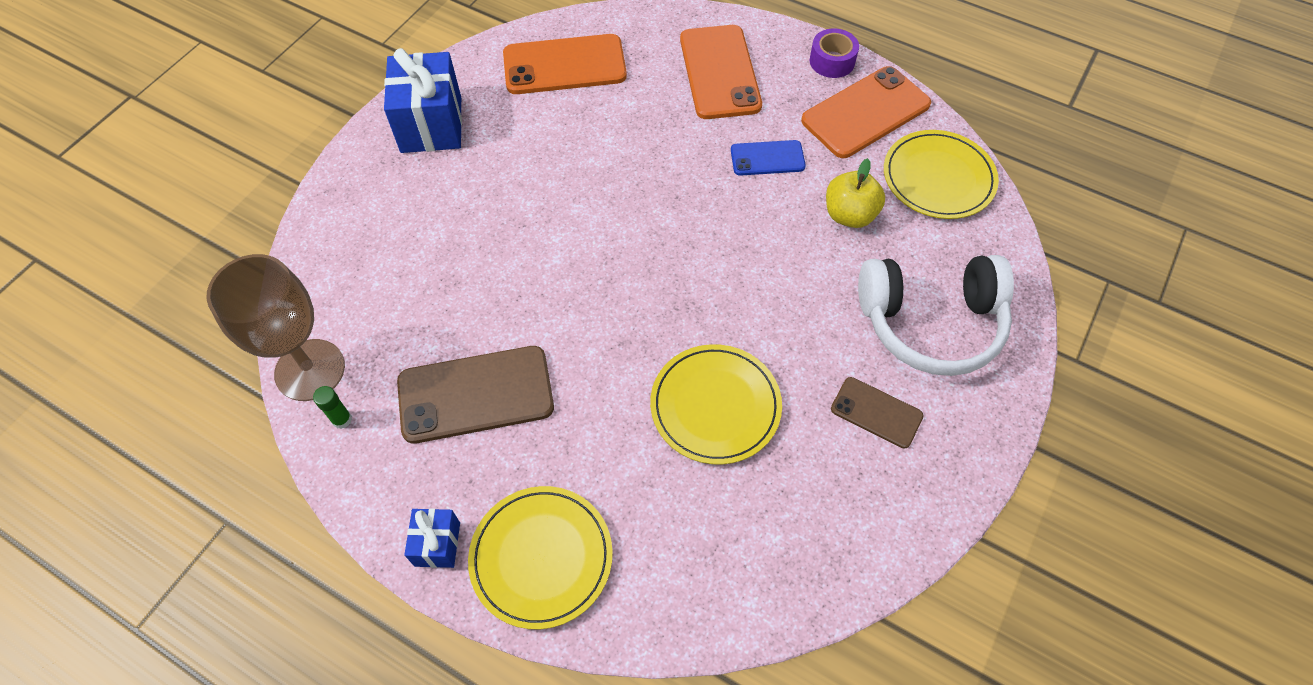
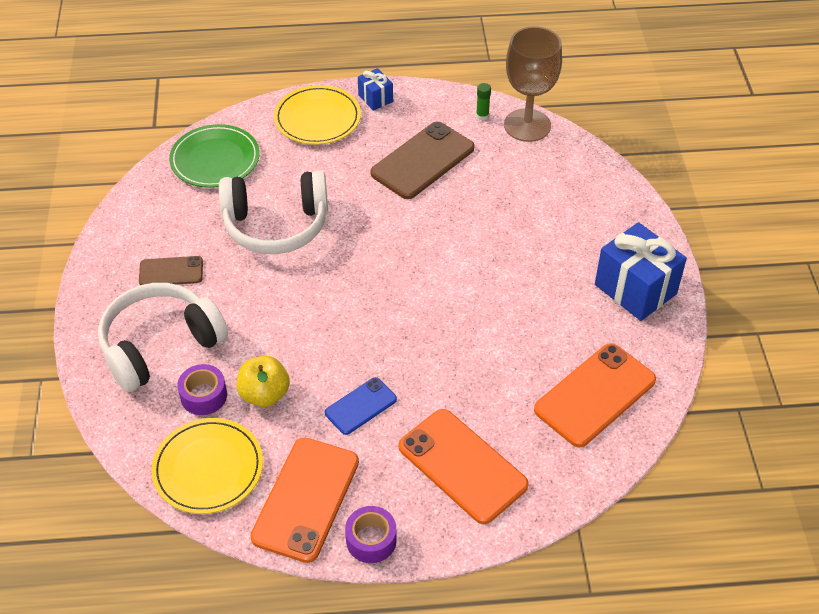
camera: 145 degrees right, 10 degrees down
yellow plate [650,344,782,465] -> white headphones [219,171,328,254]
none -> green plate [169,124,260,188]
none -> purple tape [177,364,227,415]

